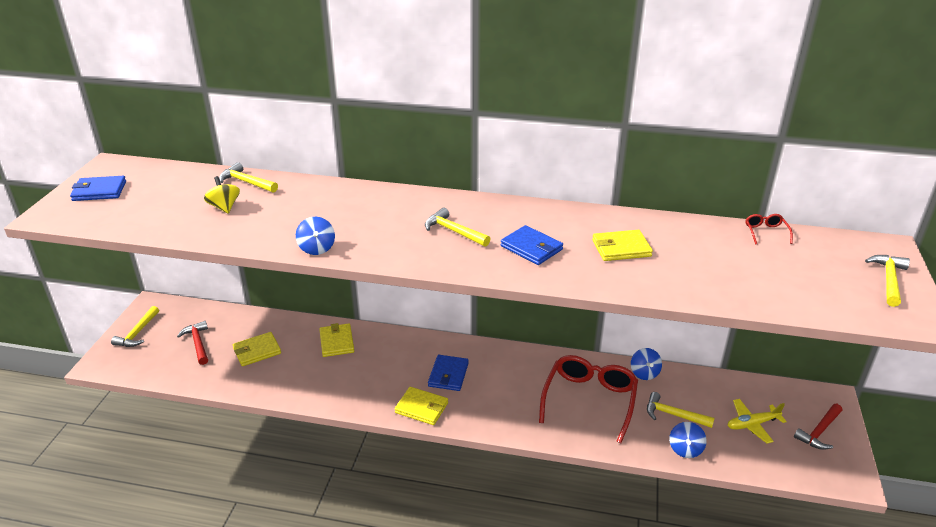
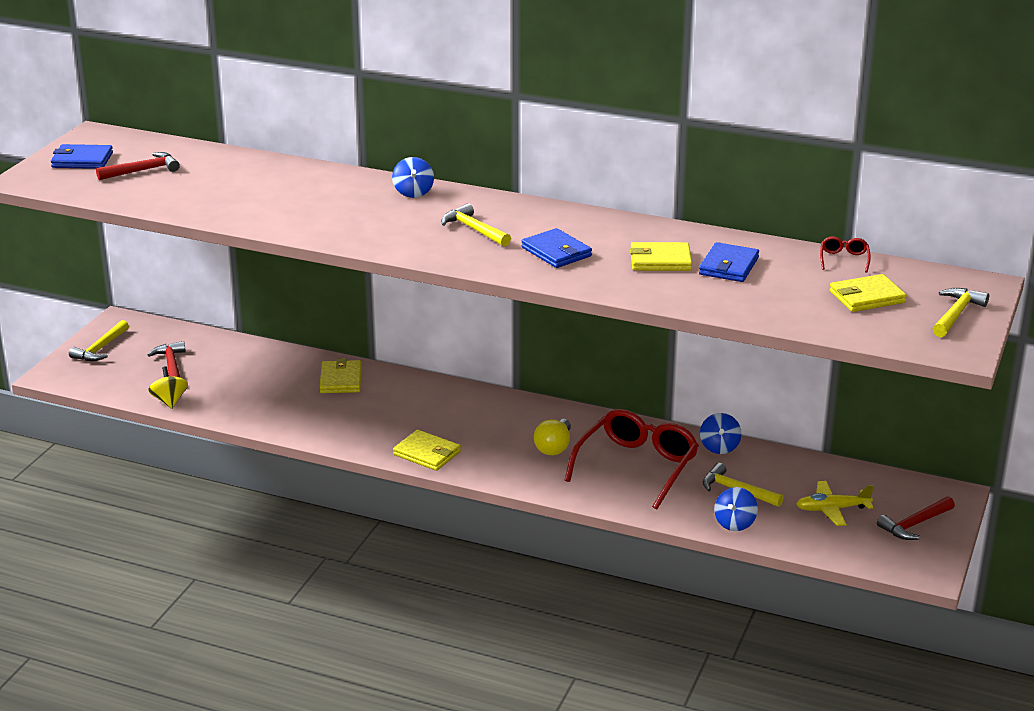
camera: 10 degrees right, 5 degrees down
yellow spinning top [204,176,240,214] -> yellow spinning top moved to [148,366,188,409]
yellow hammer [219,162,278,193] -> none
yellow wallet [233,332,281,366] -> yellow wallet moved to [830,274,907,312]
blue spinning top [296,217,335,255] -> blue spinning top moved to [392,157,434,198]
blue wallet [428,355,469,391] -> blue wallet moved to [699,242,759,282]
none -> red hammer [96,152,180,180]
none -> yellow light bulb [534,419,571,455]

